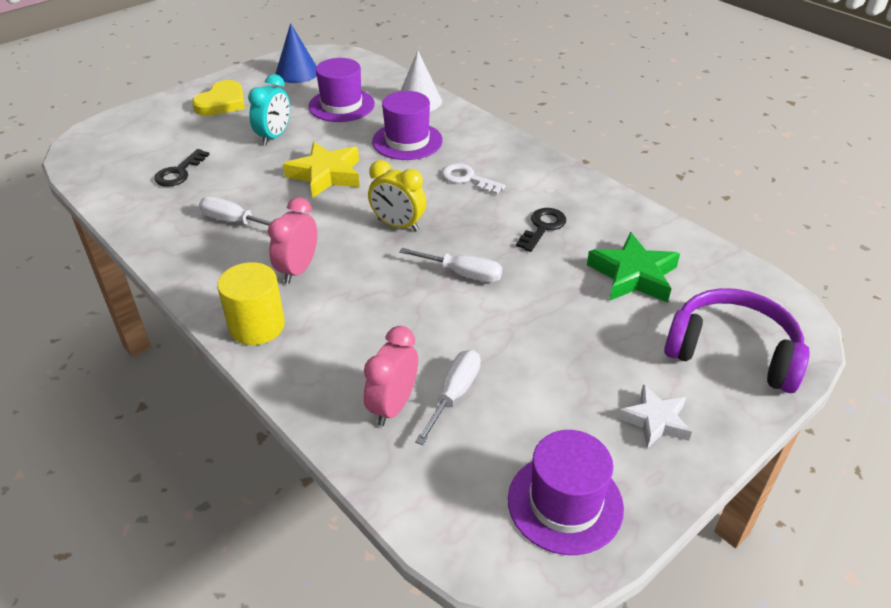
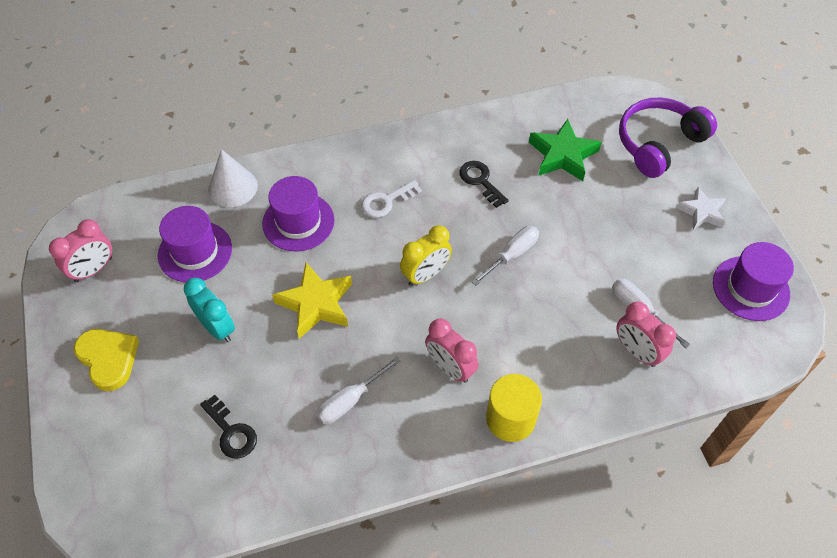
camera: 65 degrees left, 15 degrees up
blue cone [275,23,317,83] -> pink clock [49,219,112,282]

